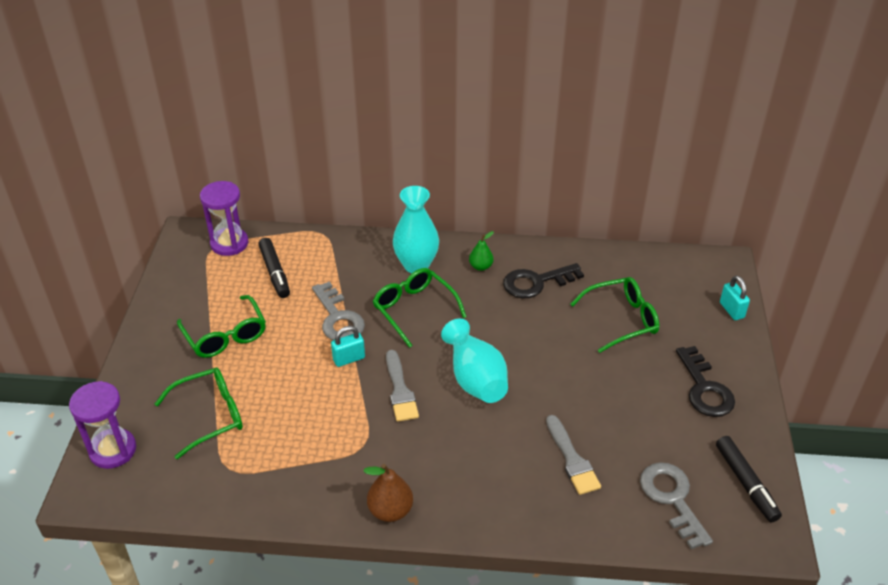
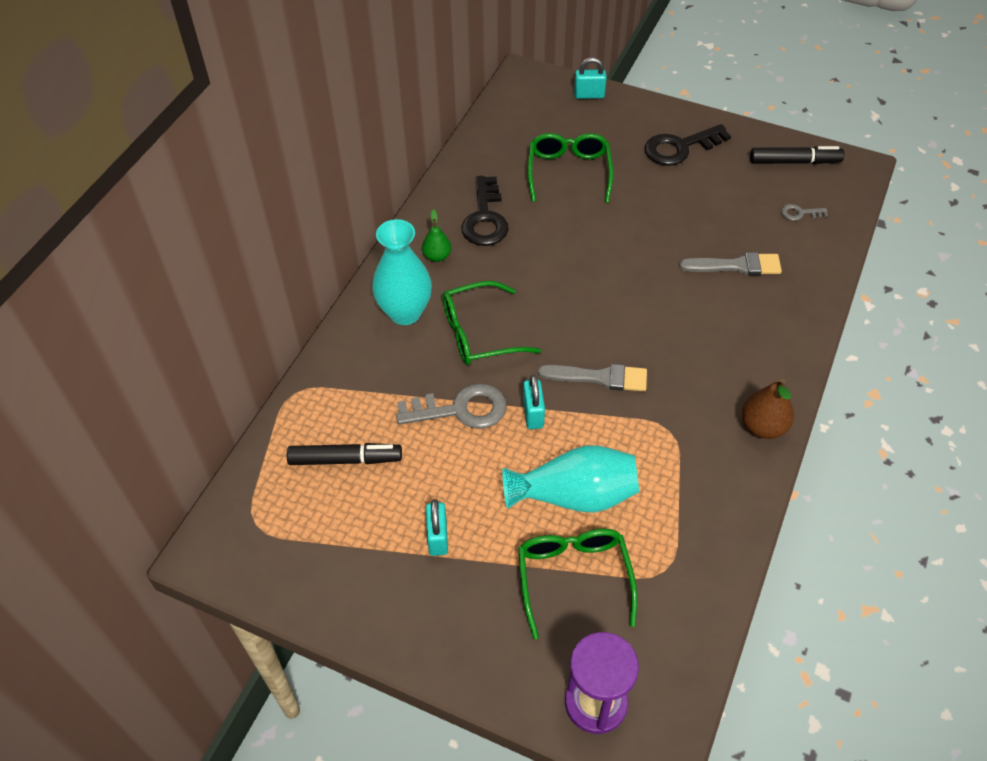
camera: 70 degrees left, 10 degrees up
green glasses [177,295,266,358] -> turquoise padlock [426,499,448,556]
purple hourglass [200,181,248,256] -> none
turquoise vase [441,319,508,403] -> turquoise vase moved to [502,445,639,513]
grey key [640,462,713,549] -> grey key [781,204,828,221], size x0.48
black key [676,346,735,417] -> black key turned 150 degrees clockwise [645,124,731,166]

